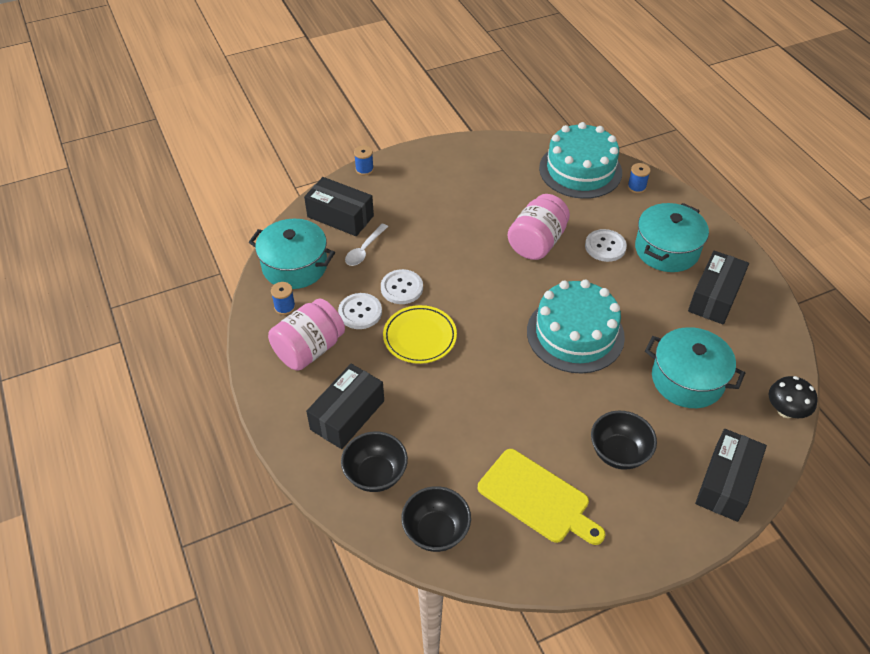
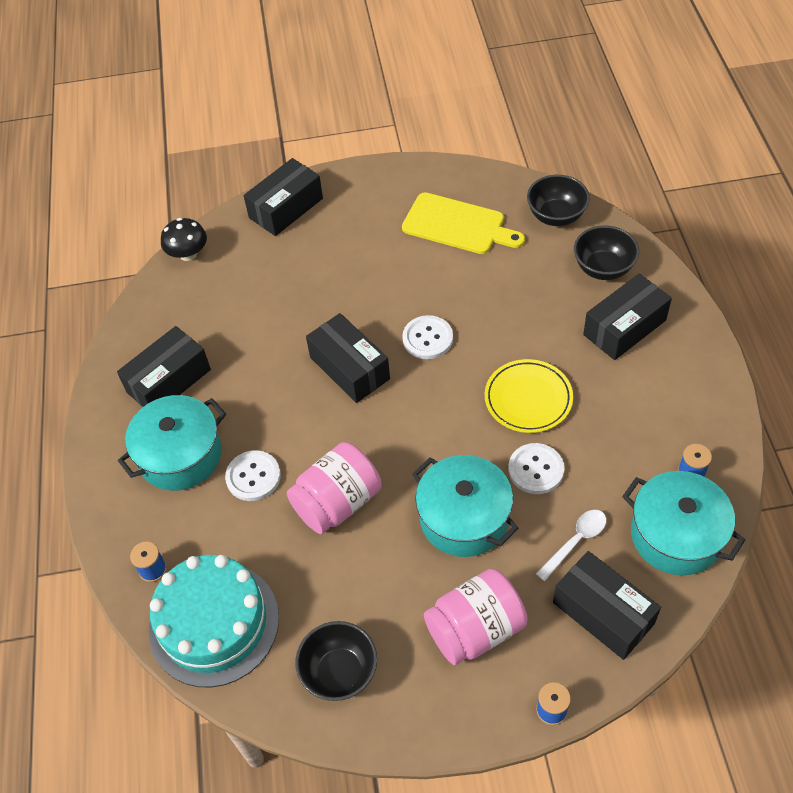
camera: 160 degrees left, 5 degrees up
pink jar [268,298,345,371] -> pink jar moved to [424,568,528,665]
white button [338,293,382,329] -> white button moved to [402,315,453,359]
yellow cutting board [478,449,605,545] -> yellow cutting board turned 150 degrees clockwise [402,192,525,254]
turquoise cake [527,280,625,374] -> black box [306,313,390,403]
black bowl [591,411,657,470] -> black bowl moved to [295,621,377,701]
turquoise pot [645,327,745,408] -> turquoise pot moved to [412,455,518,557]

